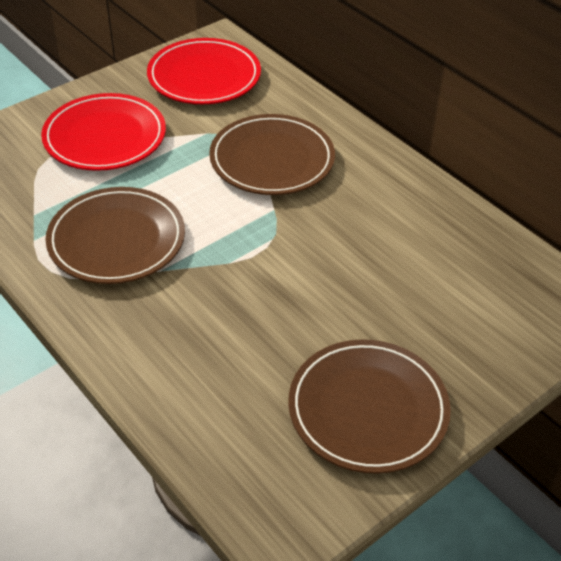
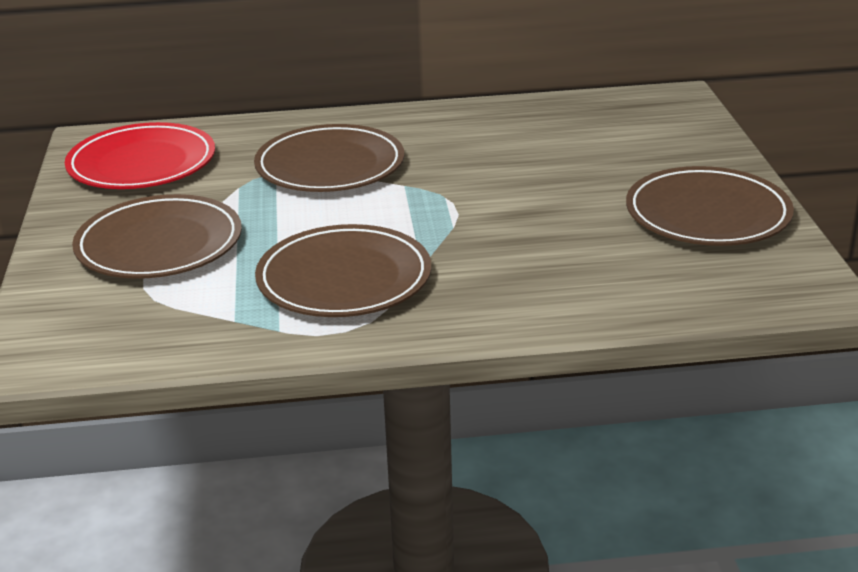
camera: 55 degrees left, 15 degrees down
red plate [41,93,166,171] -> brown plate [72,194,242,279]

